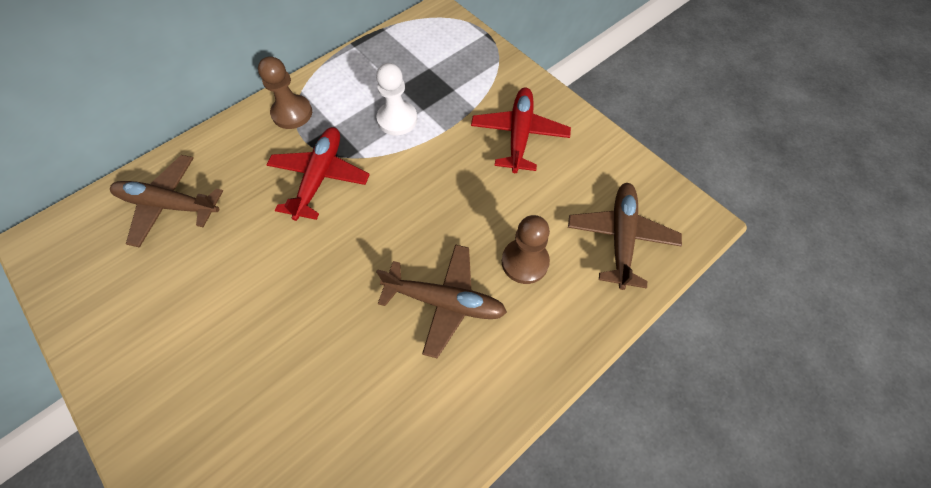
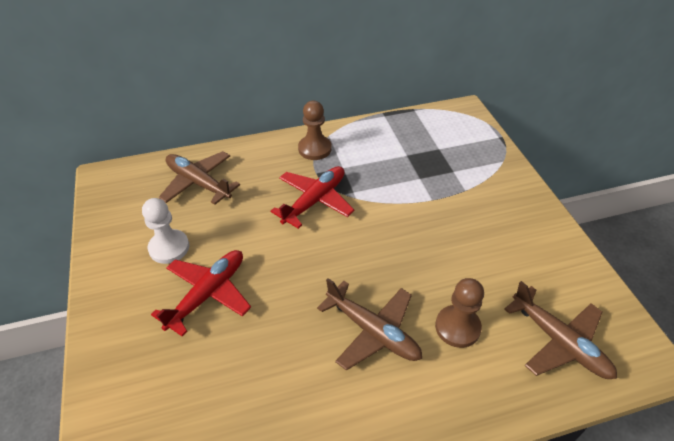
camera: 25 degrees right, 15 degrees down
white pawn [376,63,417,135] -> white pawn moved to [142,198,189,264]
red plane [471,87,571,173] -> red plane moved to [151,250,251,337]
brown plane [568,183,682,290] -> brown plane turned 105 degrees clockwise [504,281,617,379]

